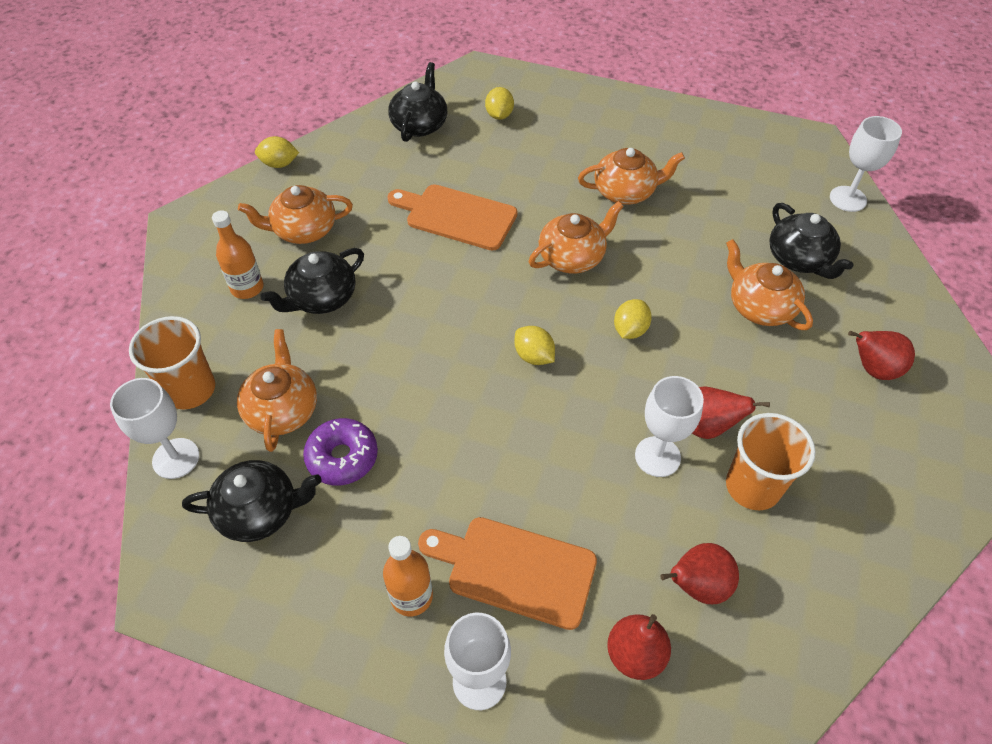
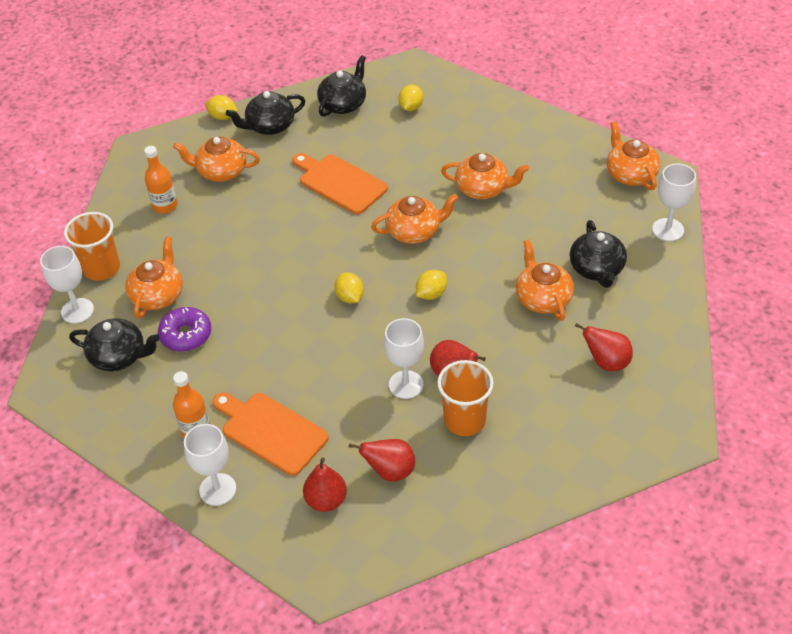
camera: 20 degrees right, 5 degrees down
black teapot [260,248,364,314] -> black teapot moved to [226,91,305,135]
none -> orange teapot [607,121,660,190]

